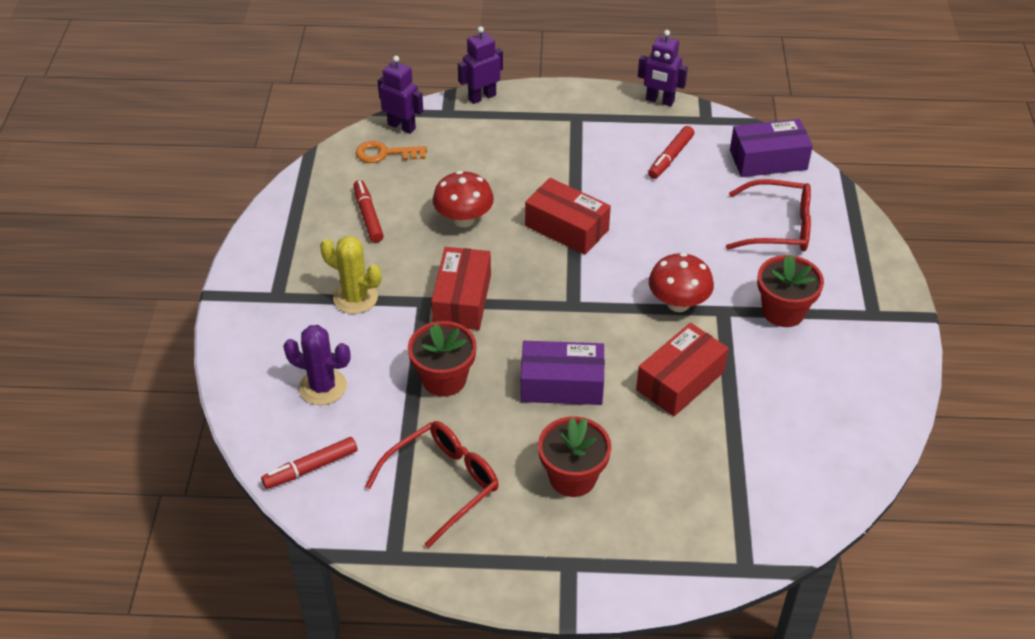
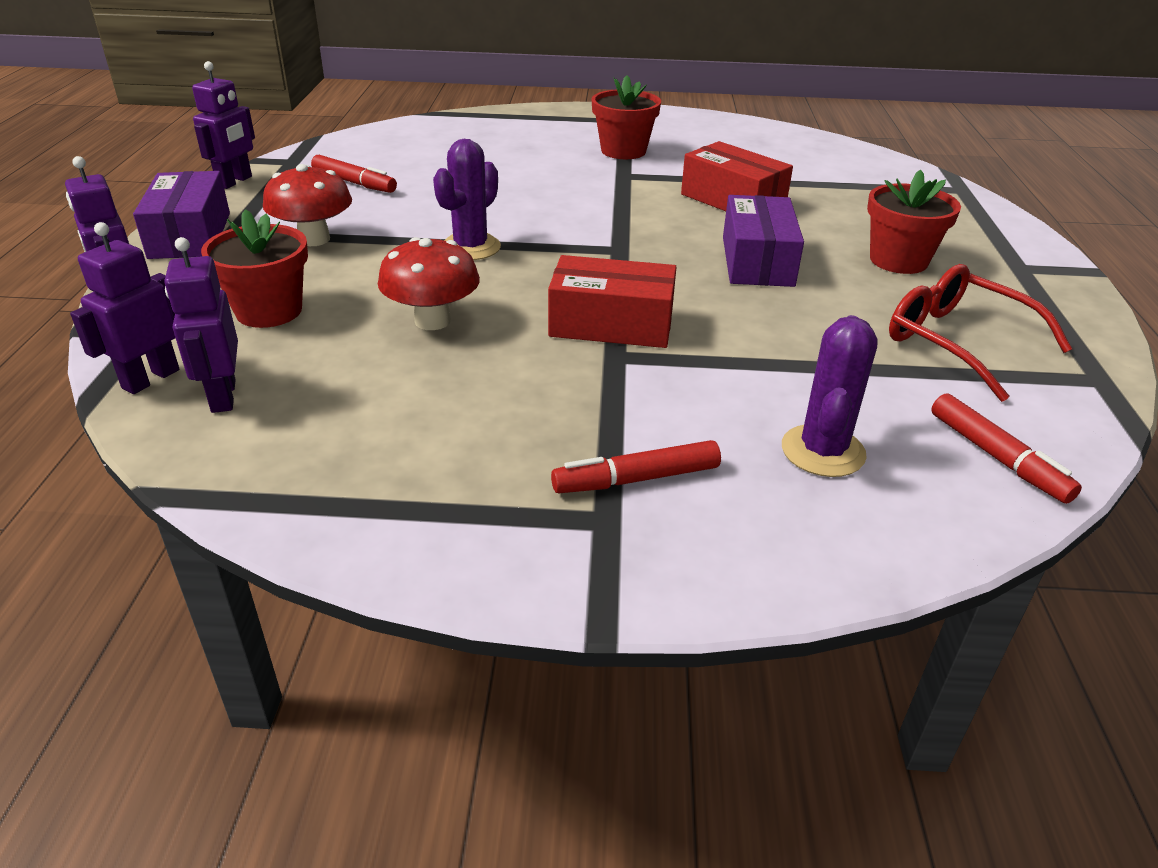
camera: 90 degrees left, 10 degrees down
yellow cactus [320,236,381,314] -> none
red marker [354,180,384,243] -> red marker moved to [551,440,721,493]
orange key [356,141,427,163] -> purple robot [164,237,238,413]
red flower pot [408,321,477,397] -> red flower pot moved to [201,209,308,328]
red box [525,178,611,255] -> purple cactus [433,139,501,260]
red mushroom [649,253,714,312] -> red mushroom moved to [263,164,352,246]
red glasses [726,179,811,252] -> none
purple box [730,119,813,177] -> purple box moved to [133,171,230,259]

